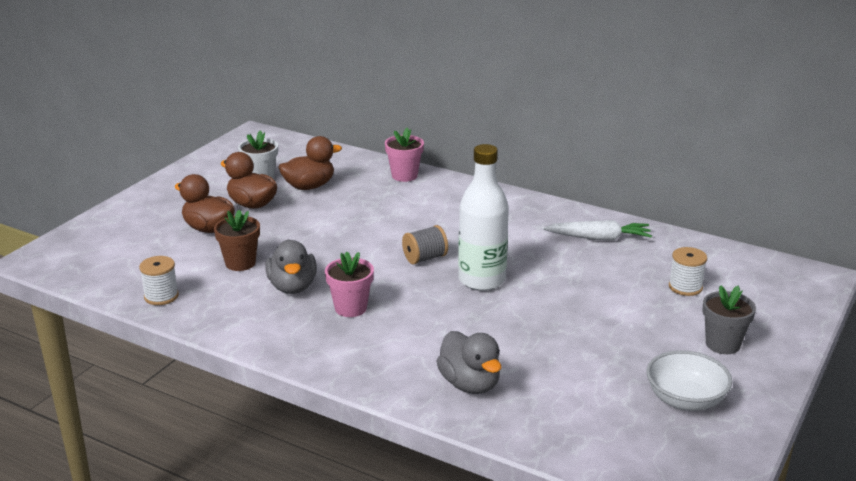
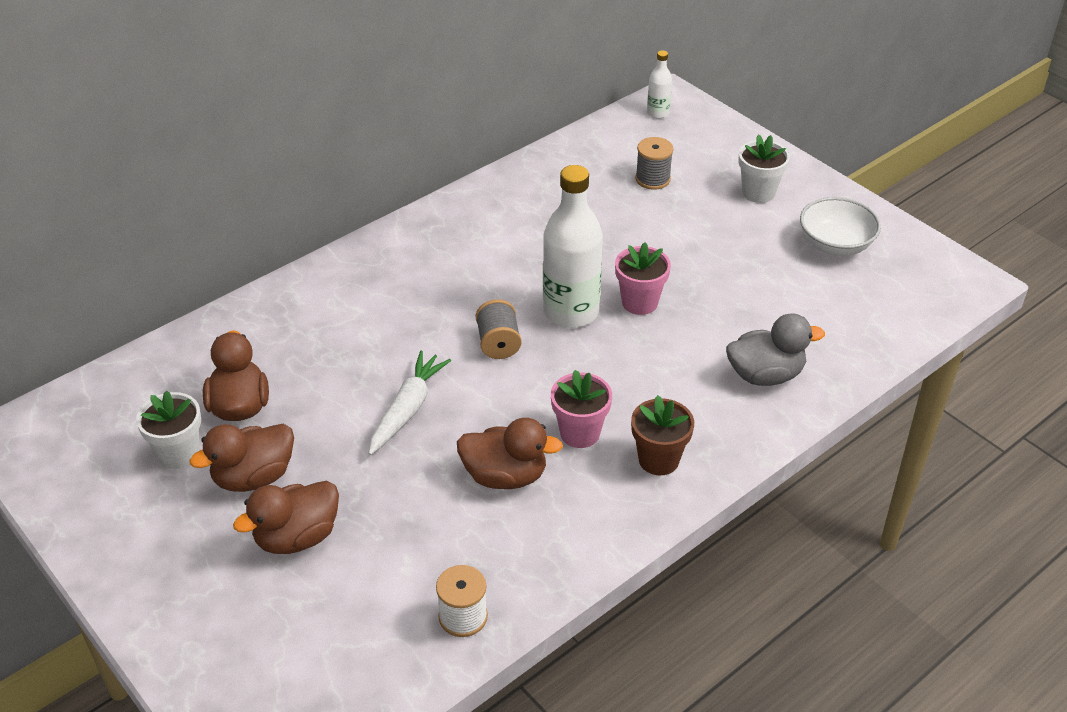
camera: 70 degrees left, 15 degrees up
brown flower pot [214,210,260,271] -> brown flower pot moved to [631,395,694,475]
grey duck [265,239,317,294] -> brown duck [457,418,563,489]
pink flower pot [385,128,424,182] -> pink flower pot moved to [615,243,671,315]
white carrot [543,220,652,241] -> white carrot moved to [369,351,451,455]
white spool [669,247,707,296] -> grey spool [635,137,673,190]
grey flower pot [702,285,756,354] -> white flower pot [738,134,790,203]
none -> white bottle [647,50,672,119]

